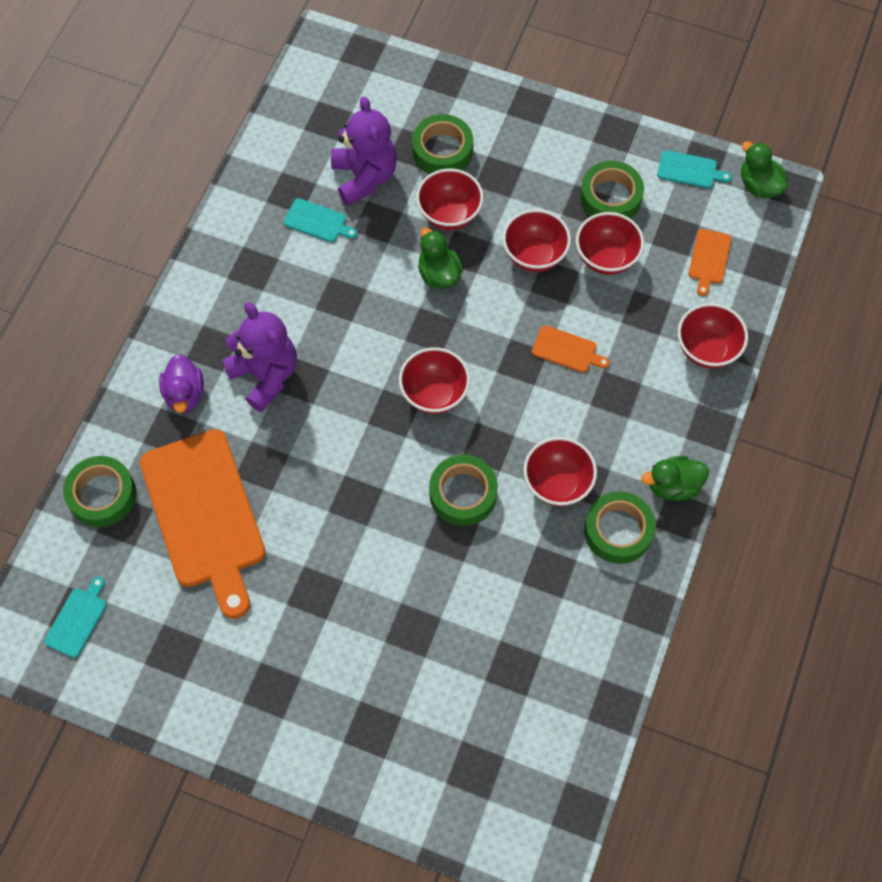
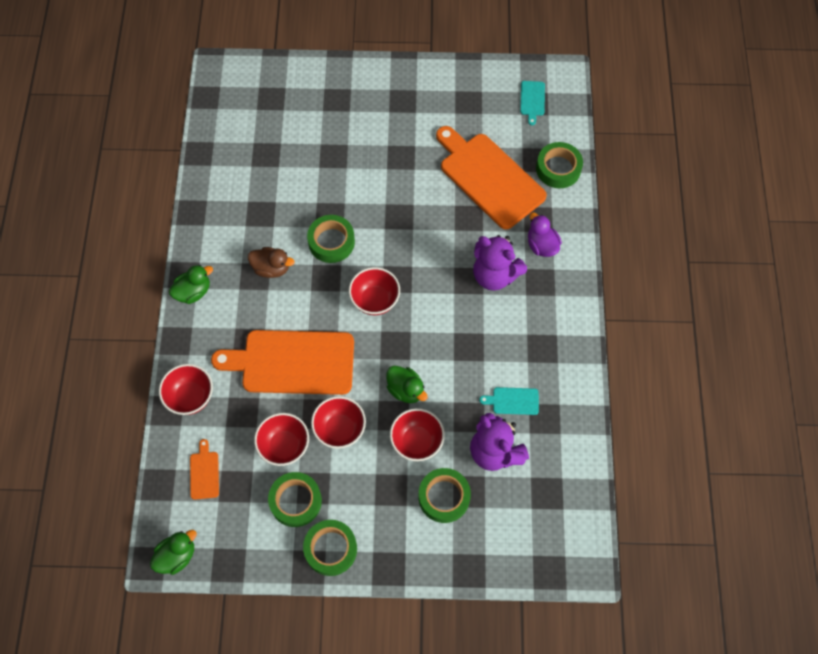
camera: 160 degrees right, 0 degrees up
red bowl [523,437,597,506] -> brown duck [248,247,294,278]
orange cutting board [532,325,610,373] -> orange cutting board [211,330,354,395], size x2.43
green tape [584,491,656,564] -> green tape moved to [303,520,357,576]
turquoise cutting board [657,150,732,189] -> none
green duck [741,141,787,198] -> green duck turned 75 degrees counterclockwise [150,530,197,575]

